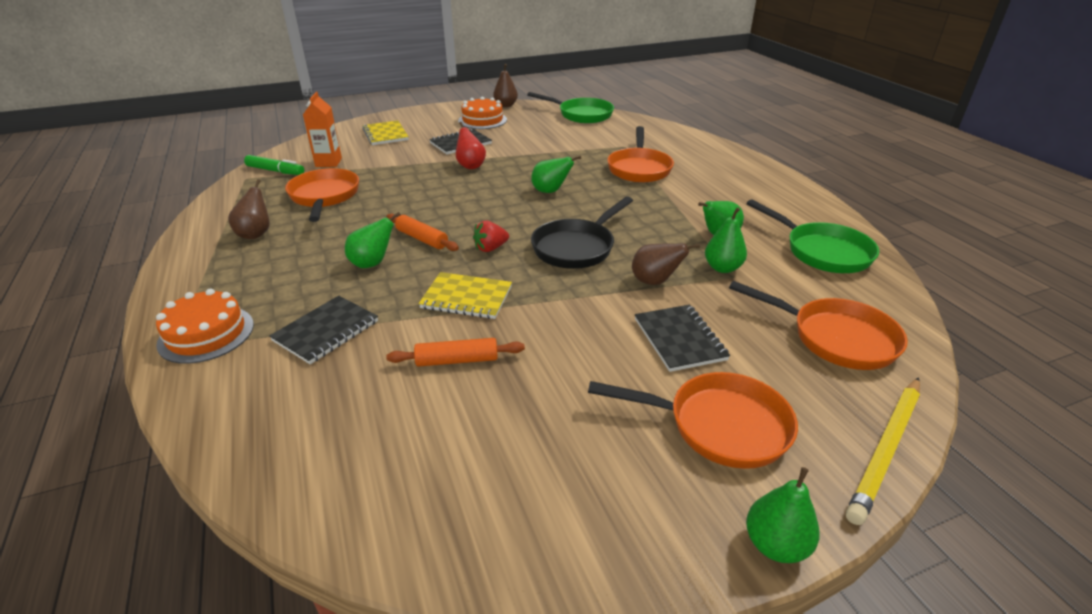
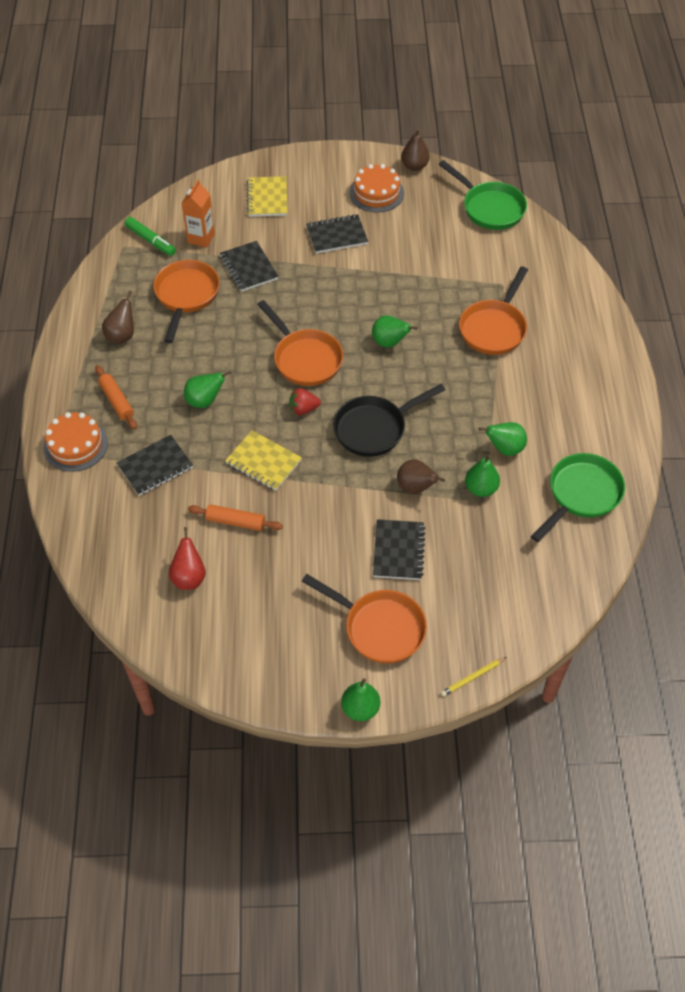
camera: 20 degrees right, 20 degrees up
orange rolling pin [386,214,459,251] -> orange rolling pin moved to [95,365,137,430]
red pear [456,122,486,169] -> red pear moved to [169,527,206,590]
orange pan [729,281,908,370] -> orange pan moved to [257,300,343,386]
green pan [746,199,879,273] -> green pan turned 120 degrees counterclockwise [531,453,625,542]
yellow pencil [846,378,920,525] -> yellow pencil [441,657,507,697], size x0.51
none -> black notebook [220,241,279,292]

